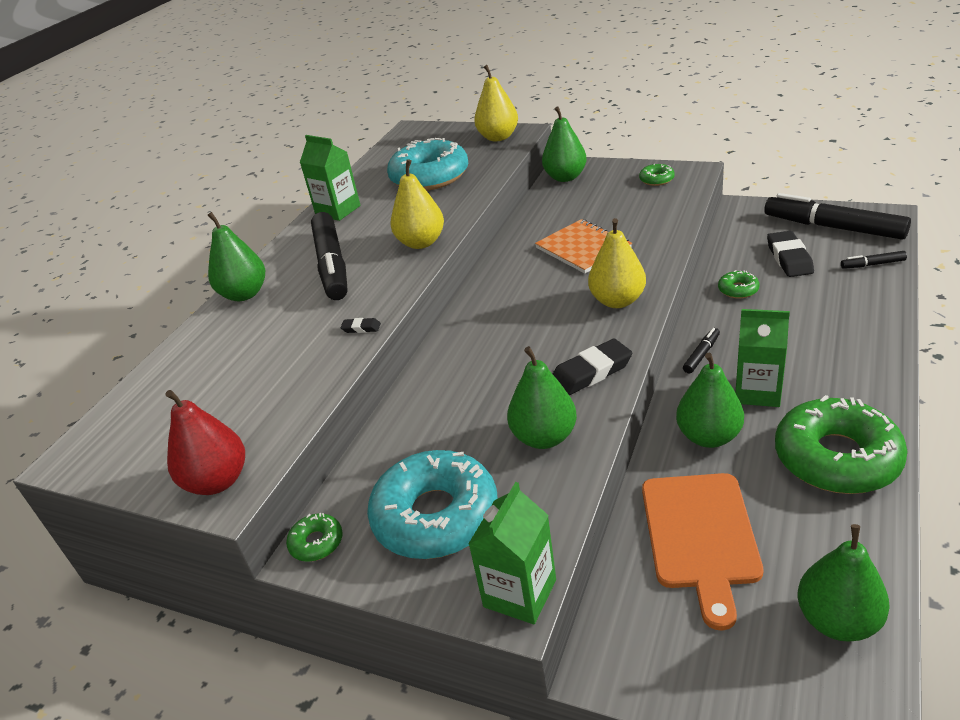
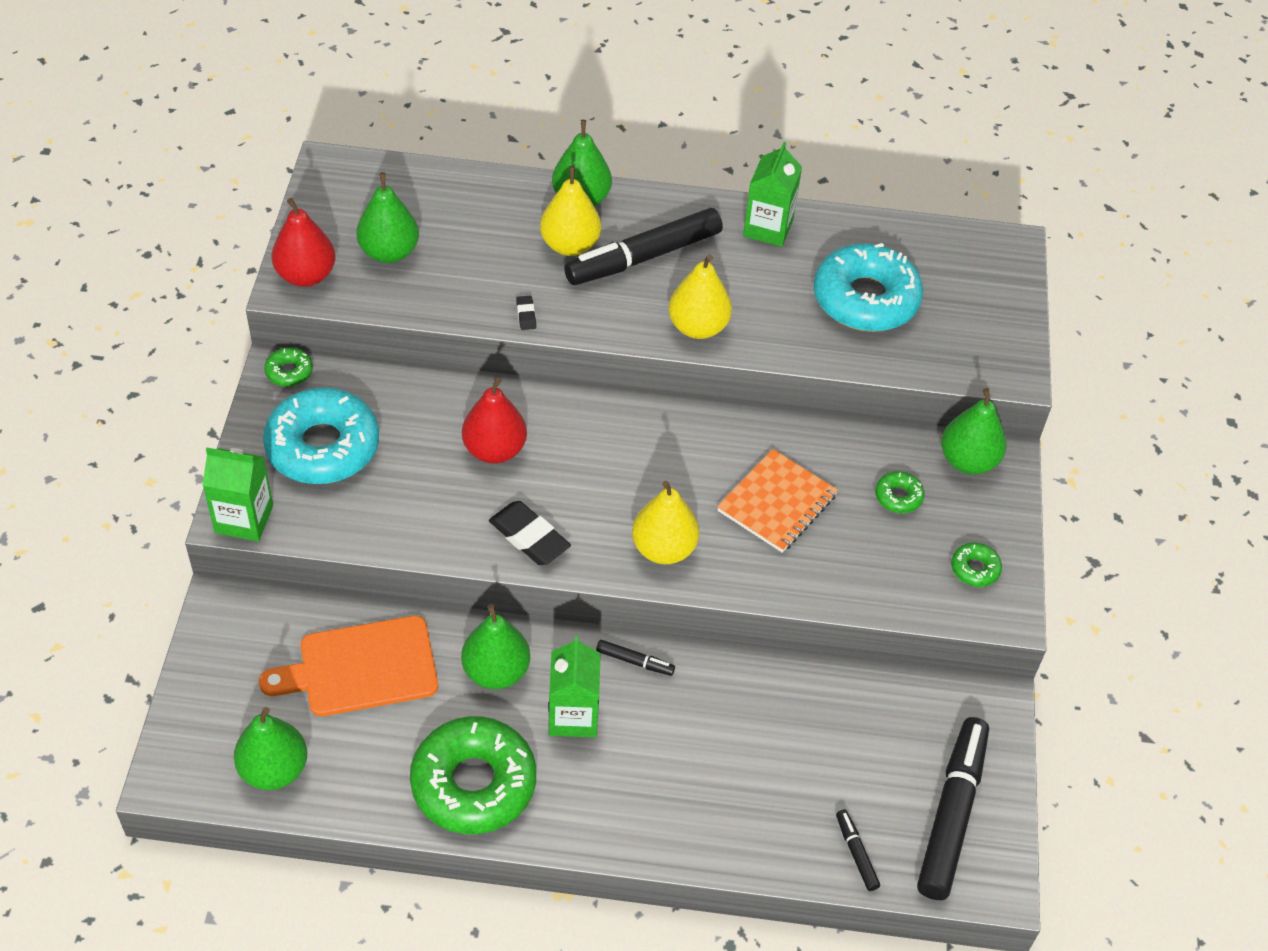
camera: 65 degrees right, 15 degrees up
yellow pear [474,65,518,141] -> yellow pear moved to [540,166,601,256]
green pear [507,346,577,449] -> green pear moved to [356,172,419,263]
green donut [718,270,760,299] -> green donut moved to [875,471,925,513]
black eraser [767,231,814,277] -> none
none -> red pear [462,377,527,463]

